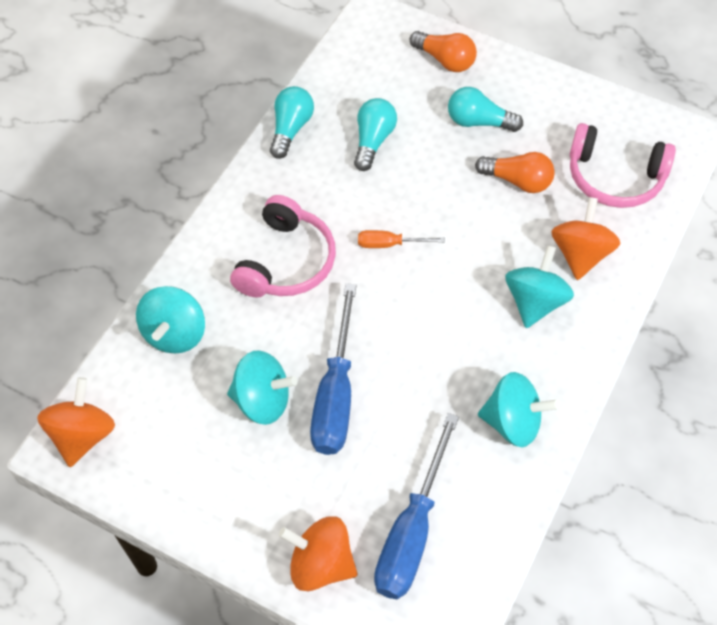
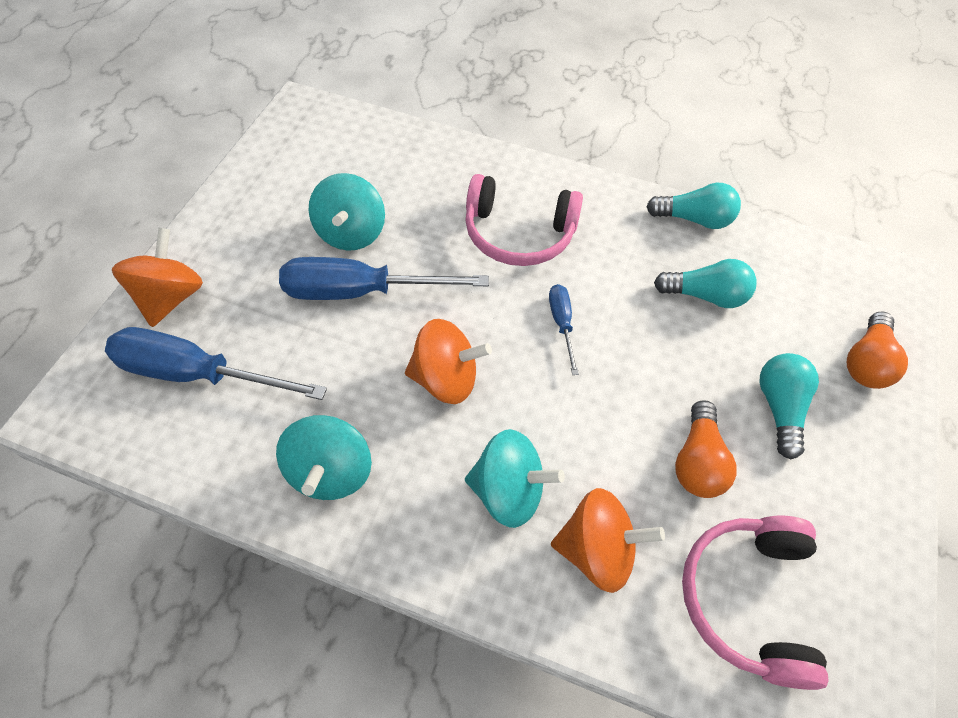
camera: 80 degrees right, 0 degrees up
orange spinning top [37,377,115,467] -> orange spinning top moved to [405,319,492,404]
turquoise spinning top [136,286,205,354] -> none
orange screwdriver [358,230,445,248] -> blue screwdriver [549,284,579,375]

